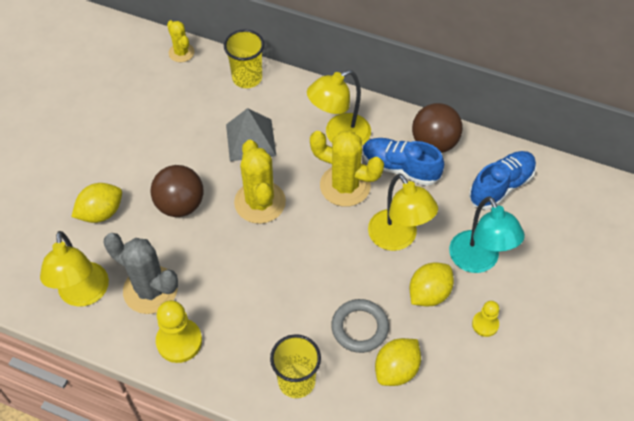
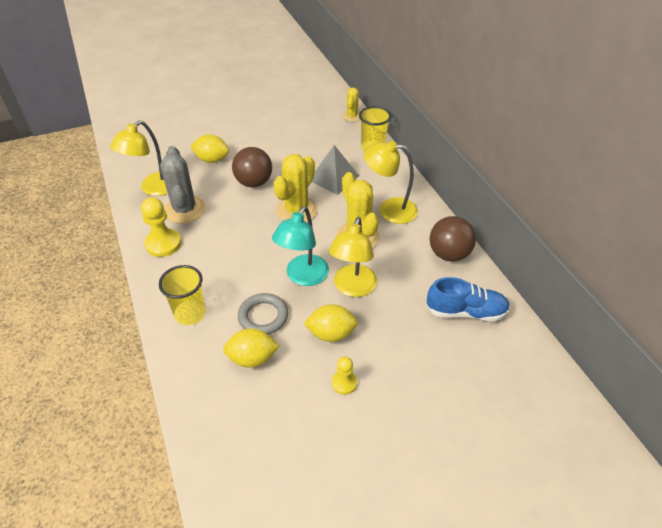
camera: 45 degrees right, 10 degrees down
blue shoe [362,138,444,186] -> none
turquoise lamp [449,196,525,273] -> turquoise lamp moved to [272,206,329,286]

